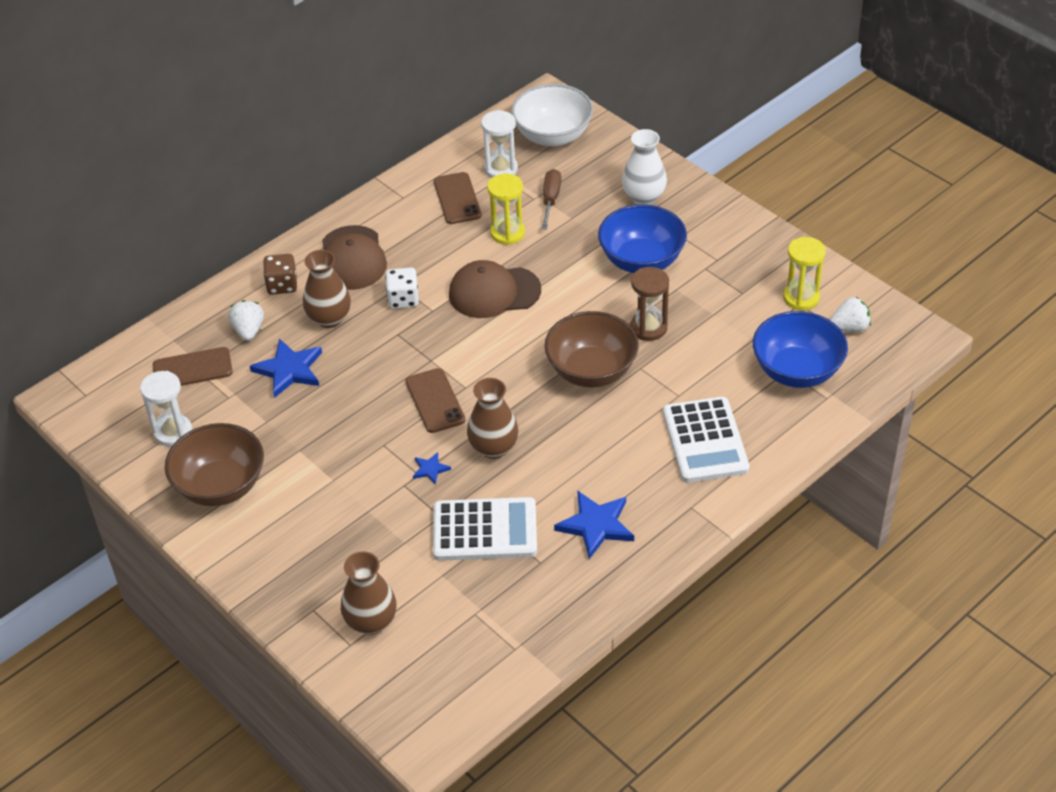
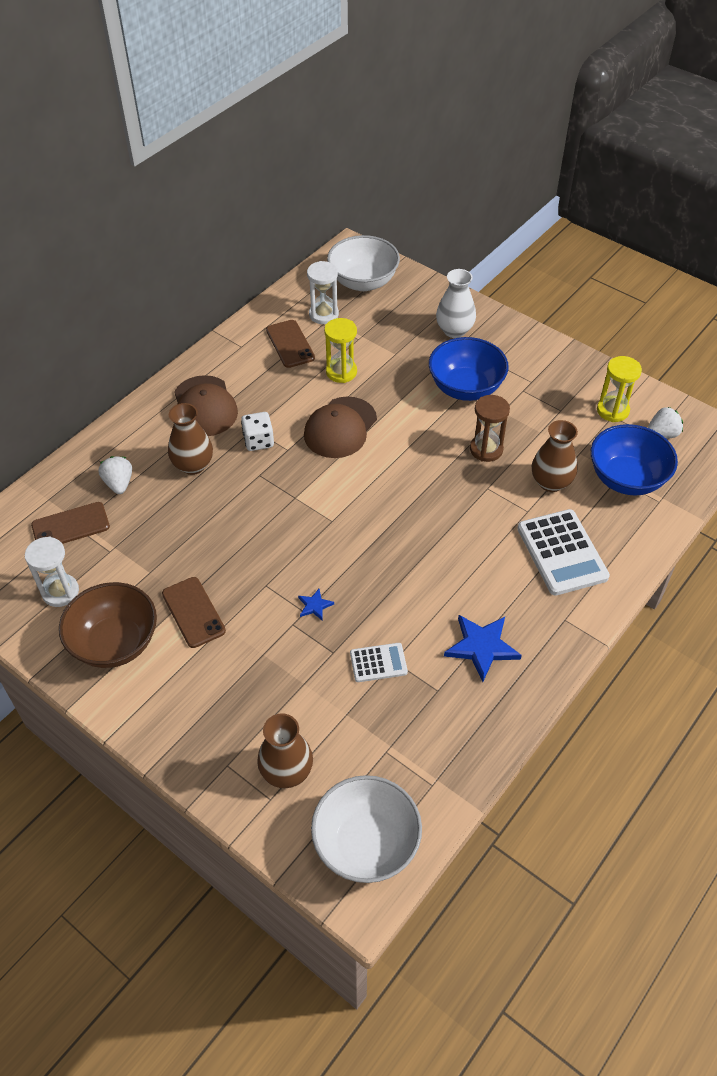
camera: 10 degrees left, 5 degrees up
blue star [250,339,322,398] -> none
brown dice [263,254,297,295] -> none
brown phone [406,368,465,433] -> brown phone moved to [162,577,226,648]
white calculator [433,497,537,561] -> white calculator [350,643,408,682], size x0.54
brown cap [449,260,541,318] -> brown cap turned 45 degrees counterclockwise [304,397,377,458]
brown vase [467,378,518,459] -> brown vase moved to [532,420,578,492]
brown screwdriver [541,169,561,230] -> none
brown bowl [544,311,639,387] -> none
none -> white bowl [311,775,422,883]

